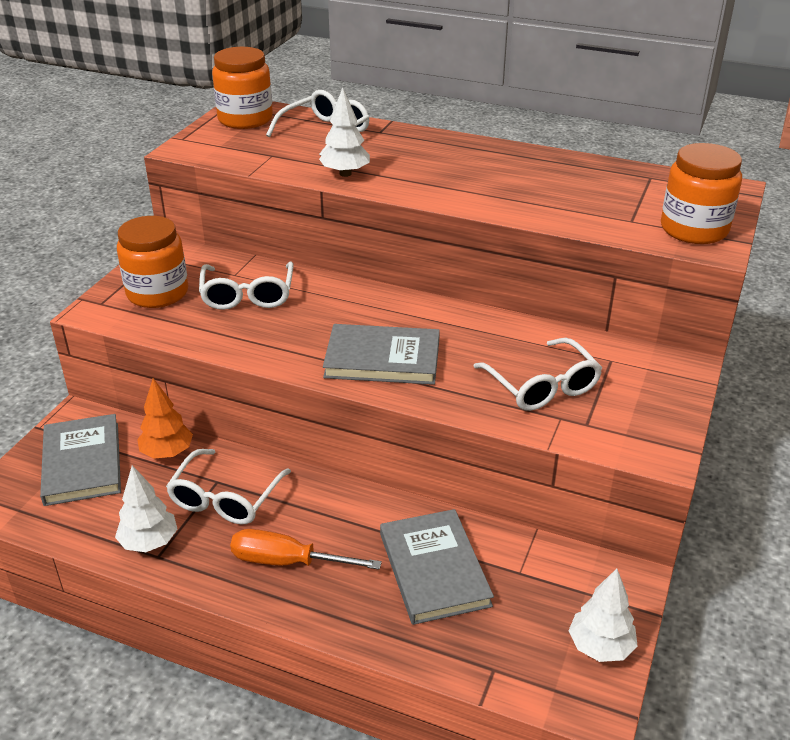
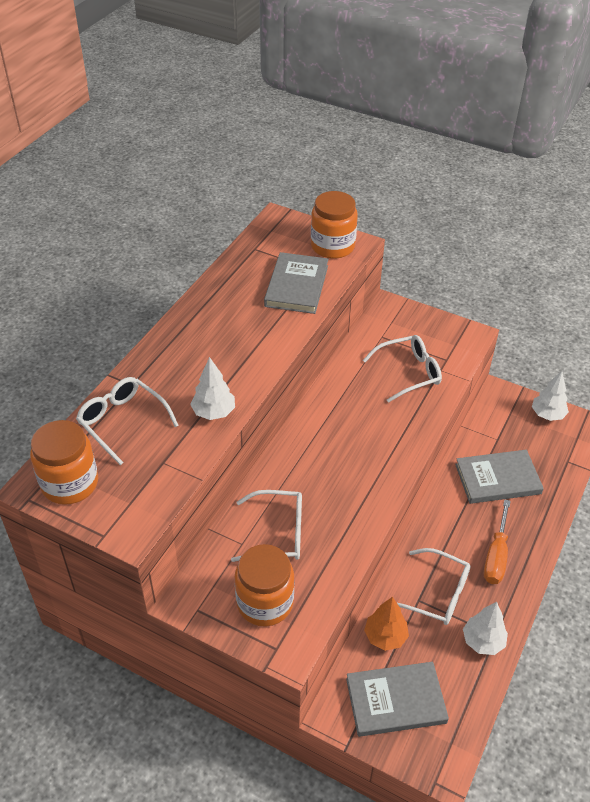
camera: 85 degrees left, 10 degrees up
grey book [323,324,440,385] -> grey book moved to [264,252,329,314]

